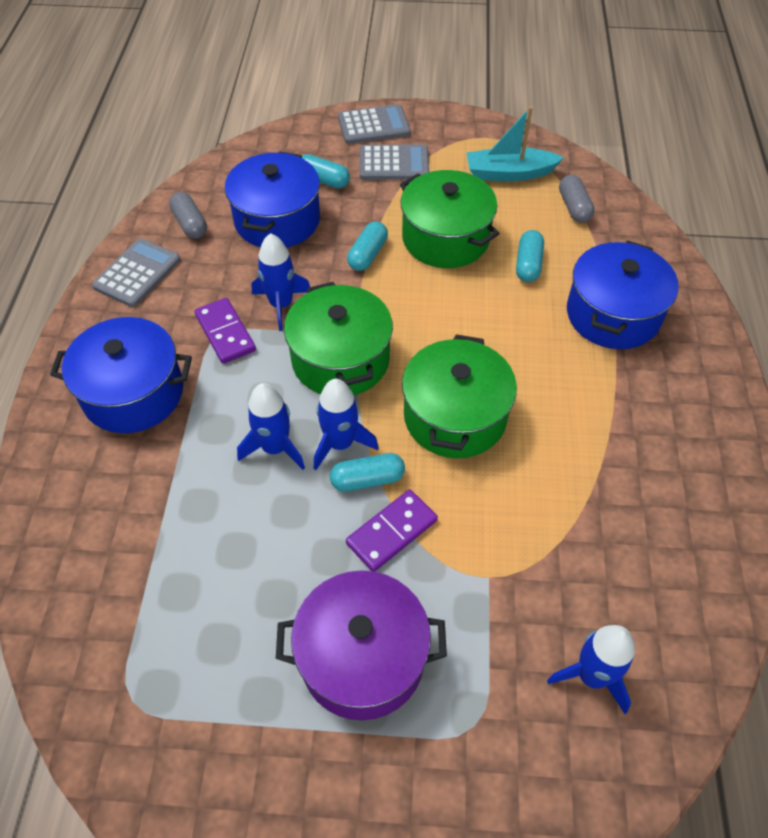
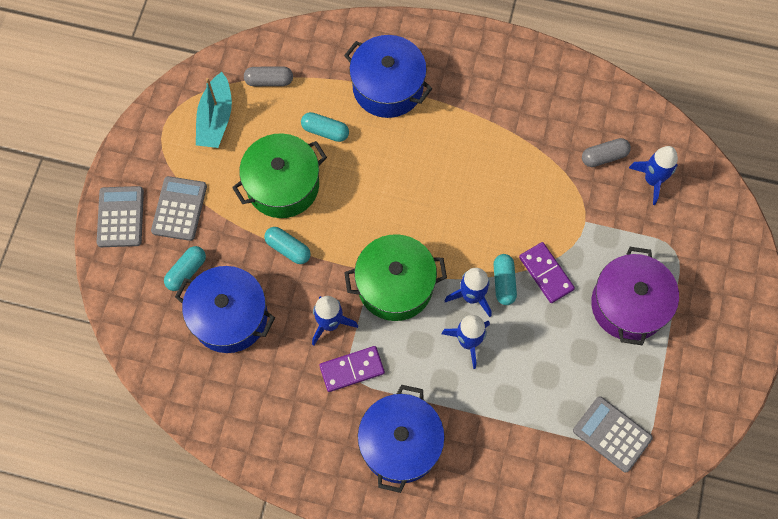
camera: 80 degrees left, 15 degrees up
grey calculator [92,238,180,307] -> grey calculator moved to [573,396,653,472]
grey capsule [169,192,207,239] -> grey capsule moved to [582,138,631,167]
green pot [402,334,517,458] -> none

